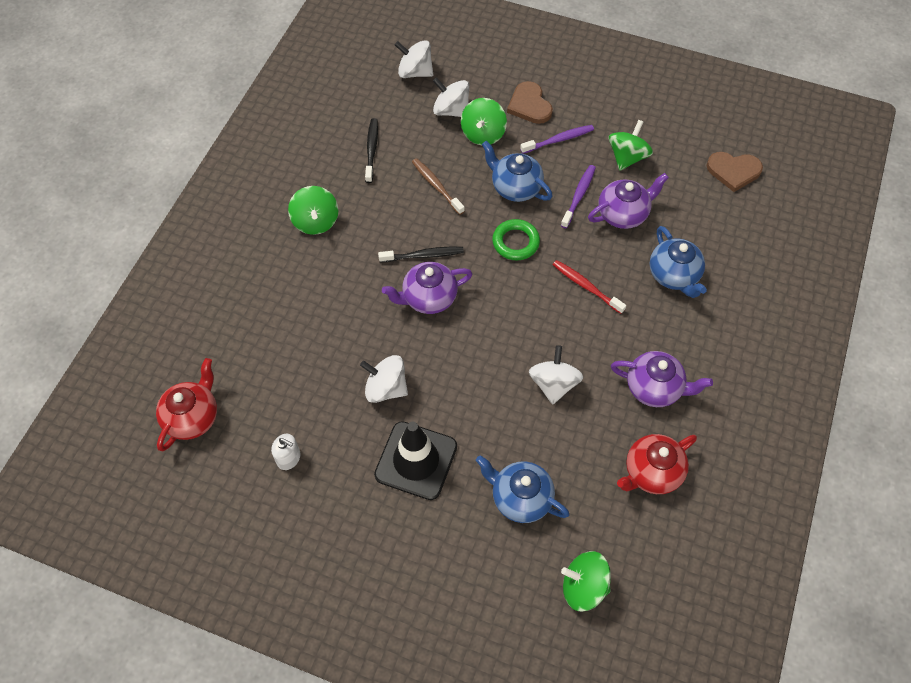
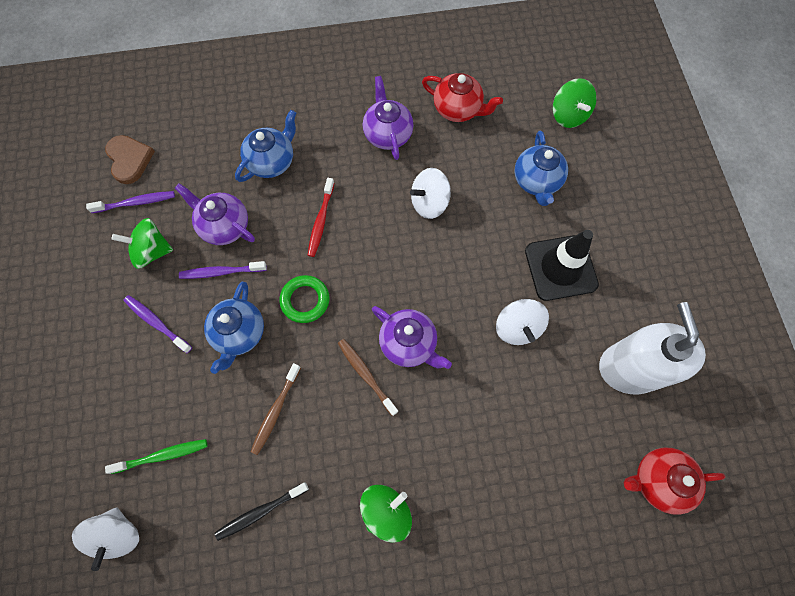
camera: 120 degrees left, 10 degrees up
white soap dispenser [271,434,300,470] -> white soap dispenser [599,302,706,394], size x2.47
black toothbrush [378,247,464,262] -> brown toothbrush [338,339,398,416]
white spinning top [433,77,469,117] -> green toothbrush [105,439,207,474]
green spinning top [461,98,507,145] -> none
brown heart [507,81,553,124] -> none
none -> purple toothbrush [86,191,175,213]

